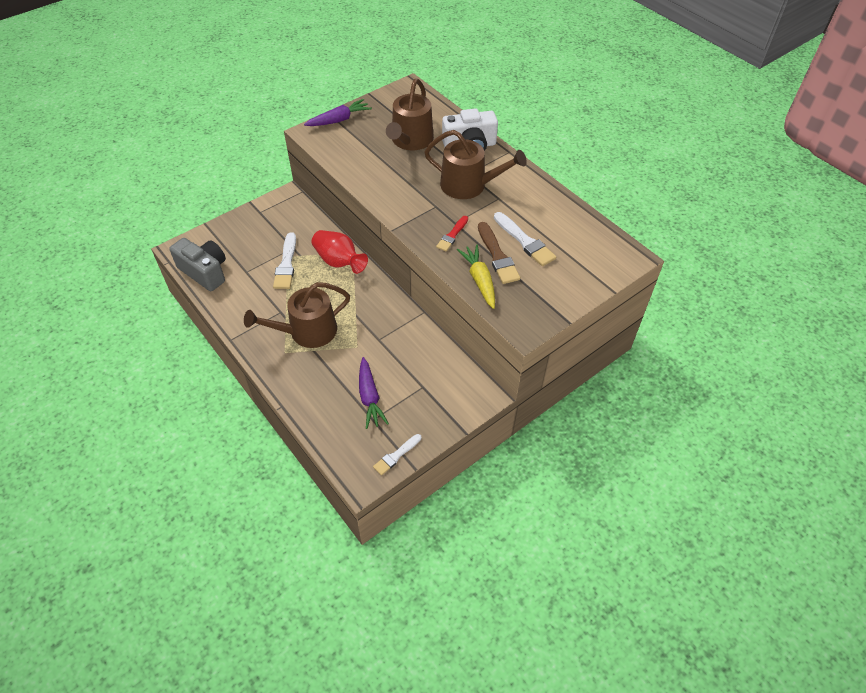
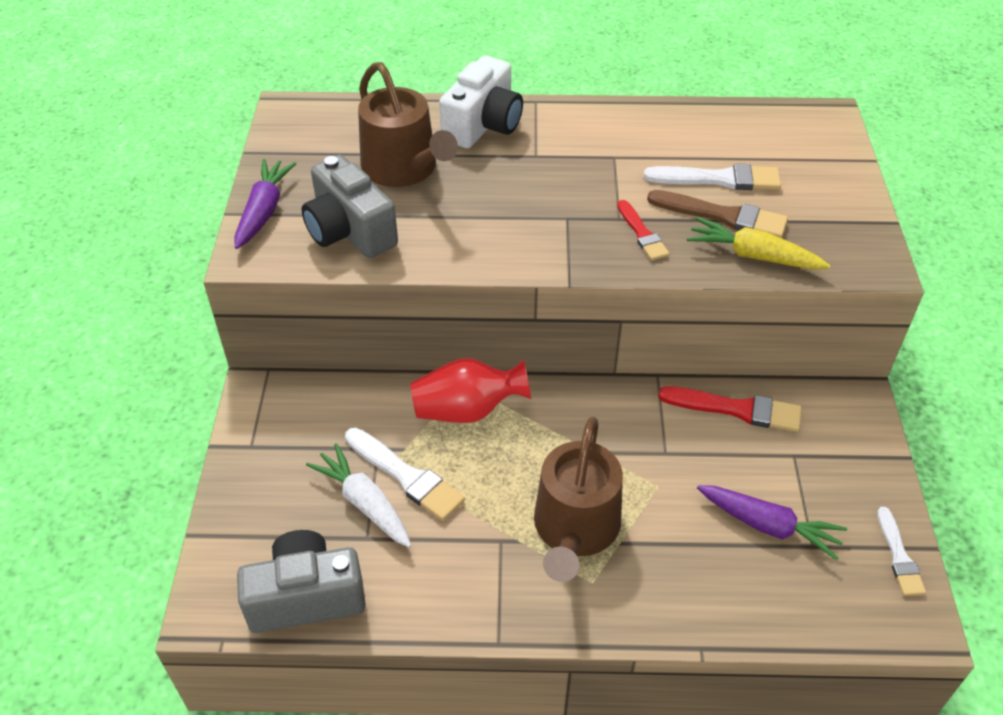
camera: 50 degrees left, 5 degrees down
brown watering can [424,130,527,199] -> none
none -> grey camera [302,155,398,258]
none -> white carrot [306,443,411,548]
none -> red brush [658,386,802,432]

